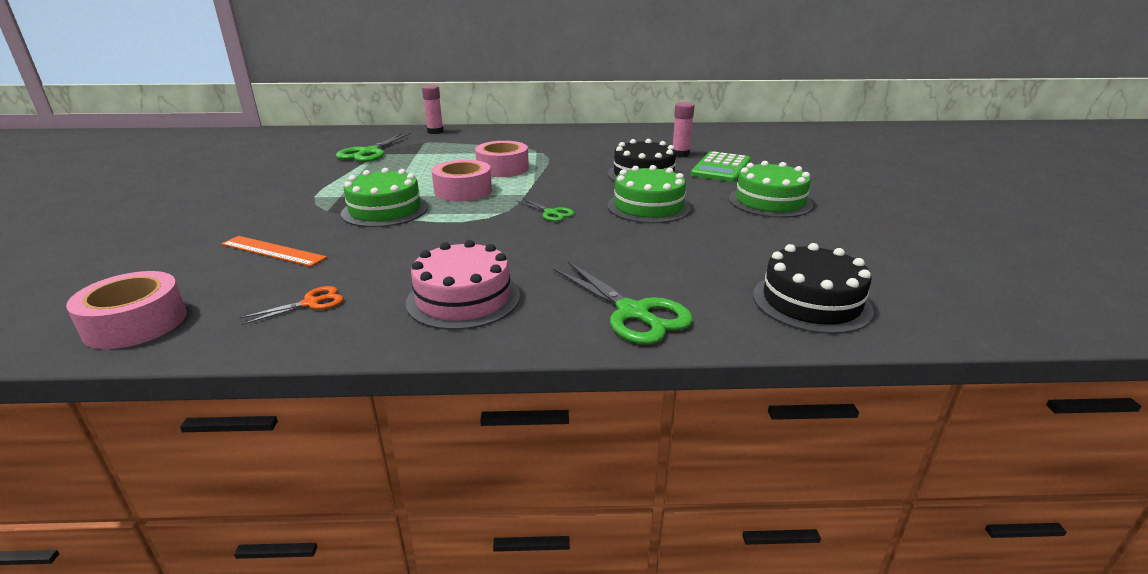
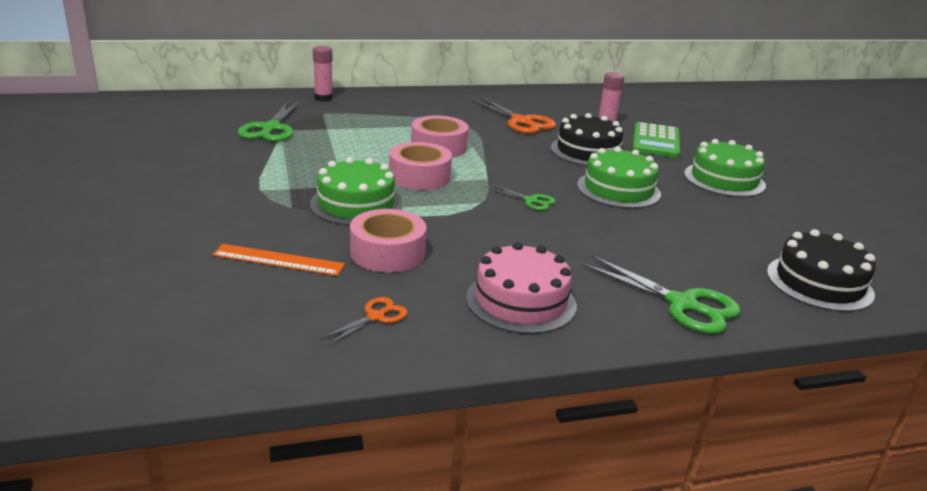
camera: 15 degrees left, 0 degrees up
pink tape [66,271,187,349] -> pink tape moved to [350,209,426,272]
none -> orange scissors [472,97,556,134]

